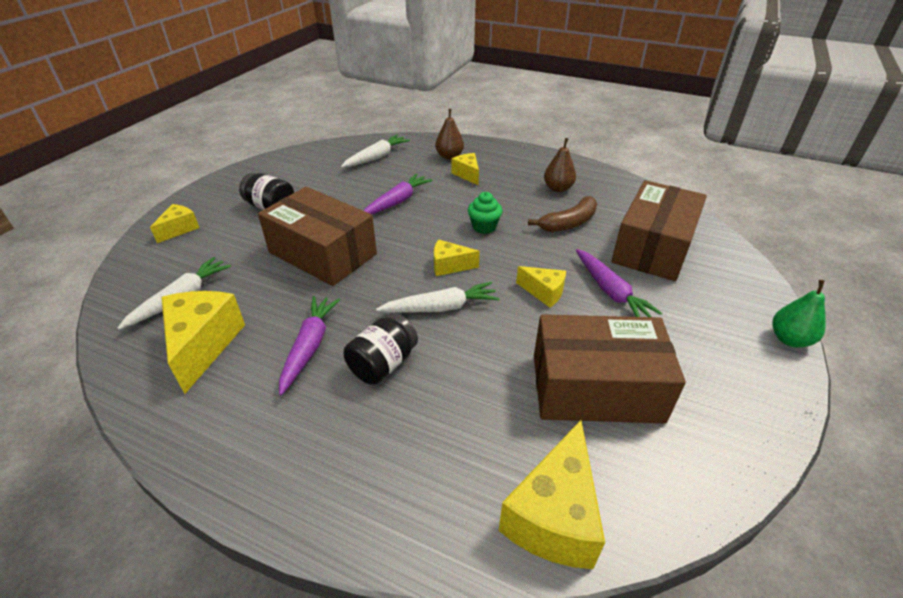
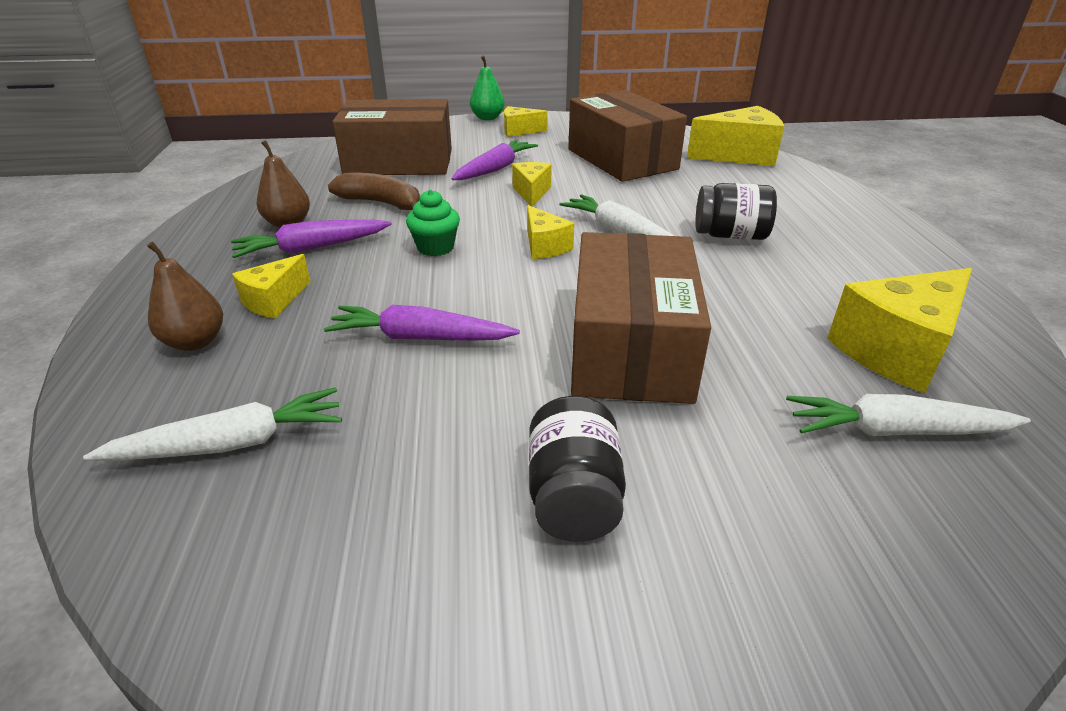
camera: 120 degrees left, 5 degrees down
yellow cheese [150,204,199,243] -> yellow cheese moved to [504,106,548,137]
purple carrot [279,296,340,395] -> purple carrot moved to [231,220,392,258]
white carrot [341,135,410,168] -> white carrot turned 150 degrees clockwise [83,387,342,461]

